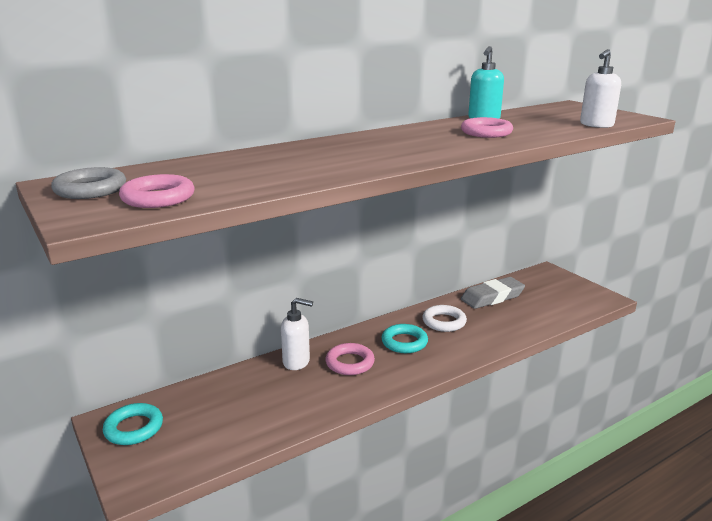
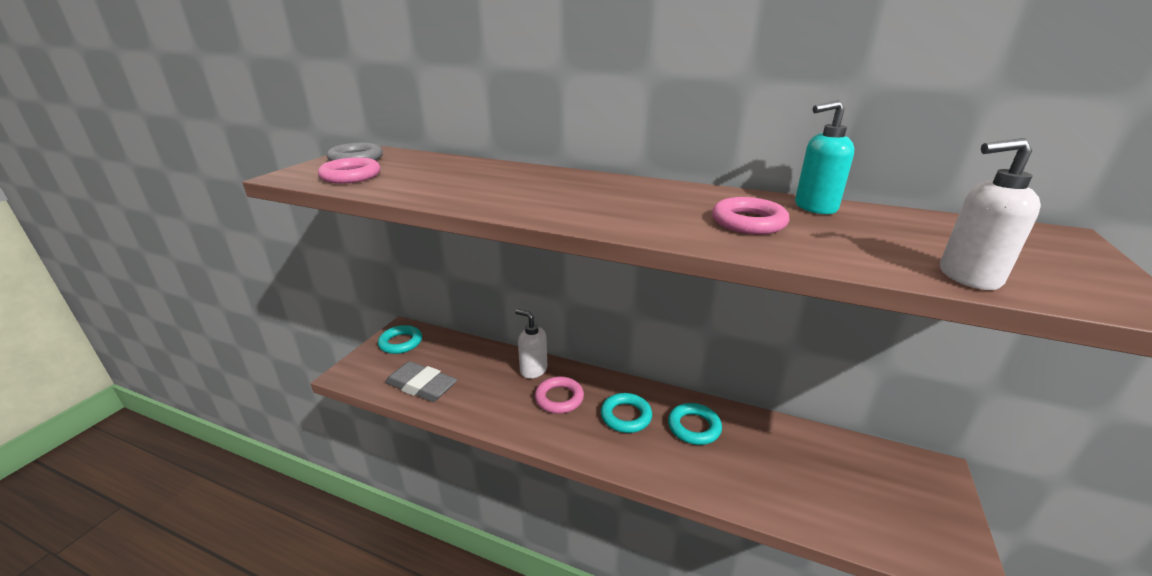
camera: 55 degrees right, 5 degrees up
white soap dispenser [281,298,313,370] -> white soap dispenser turned 150 degrees clockwise [515,309,547,379]
white ring [422,305,467,332] -> turquoise ring [668,403,722,445]
grey eraser [461,277,525,309] -> grey eraser moved to [385,361,457,402]

